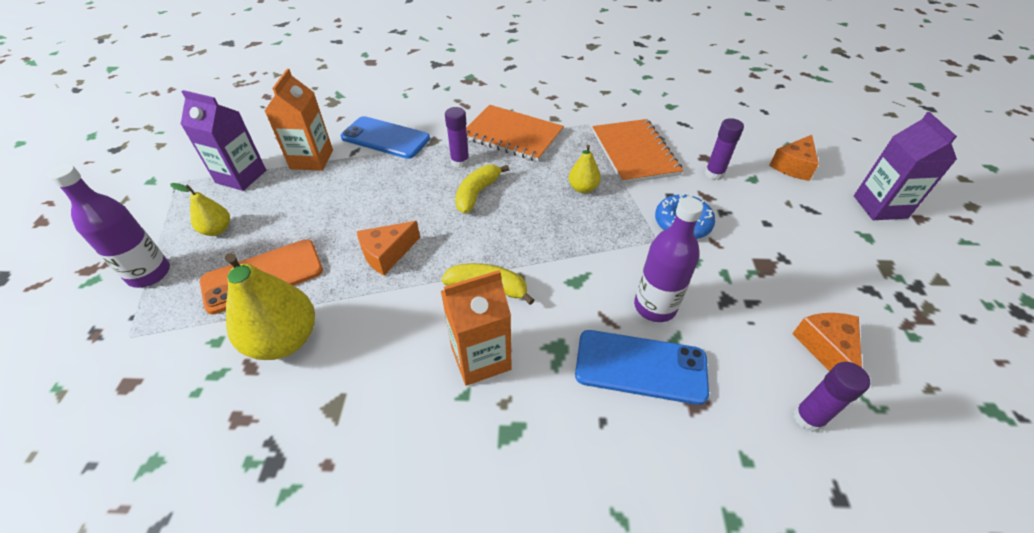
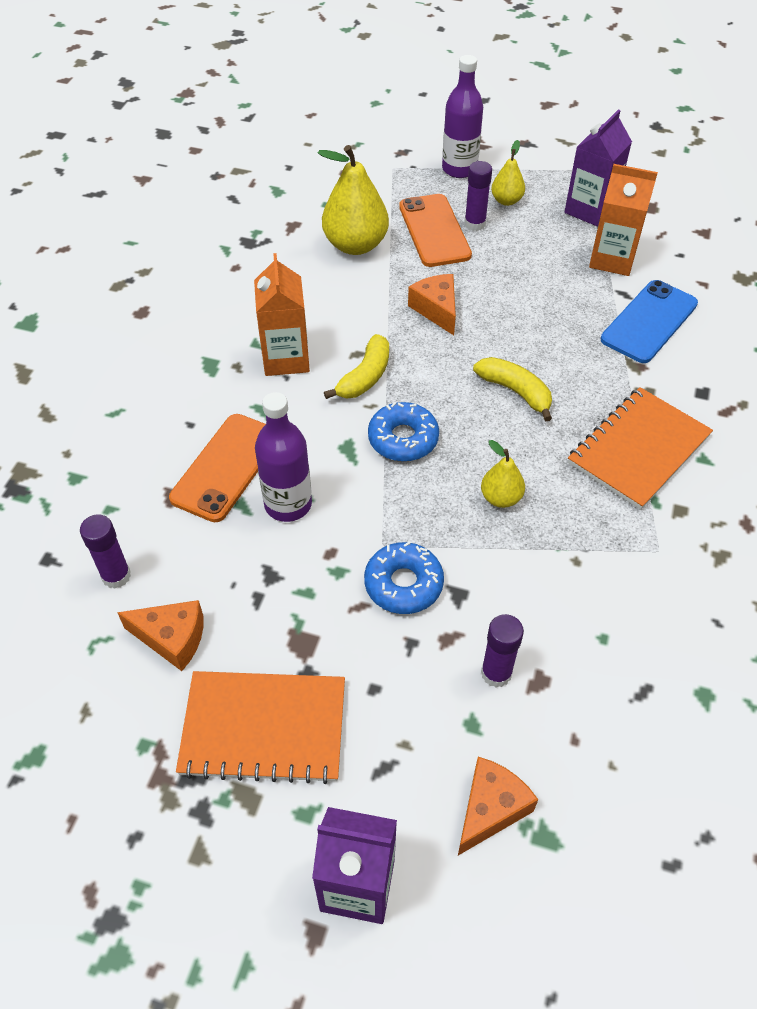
camera: 105 degrees right, 5 degrees up
purple glue stick [445,107,470,168] -> purple glue stick moved to [464,161,492,231]
blue phone [575,330,709,405] -> orange phone [169,414,266,523]
orange notebook [592,119,683,184] -> orange notebook moved to [176,671,345,784]
orange cheese [769,135,819,181] -> orange cheese turned 75 degrees clockwise [458,757,538,855]
none -> blue donut [368,402,439,461]

